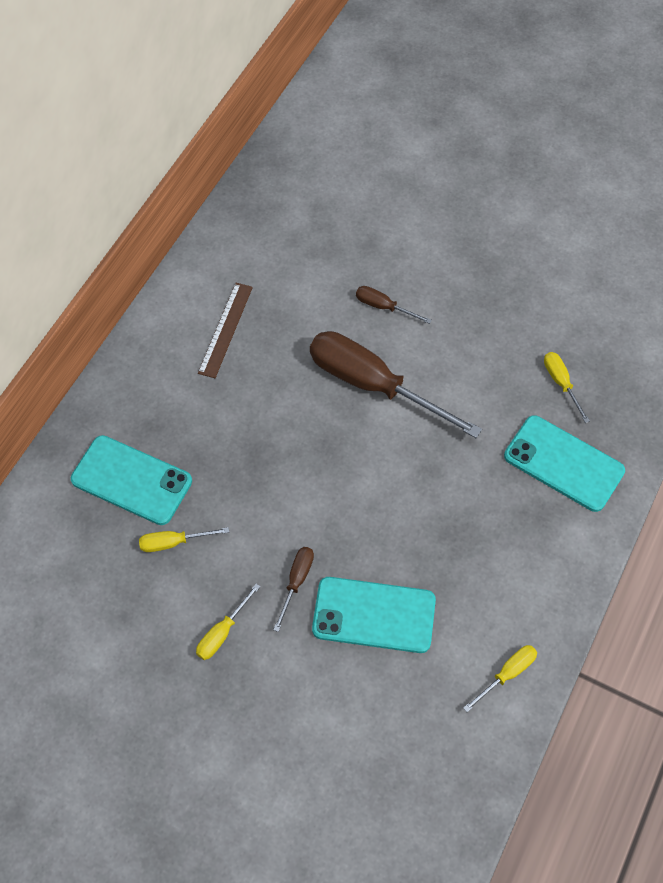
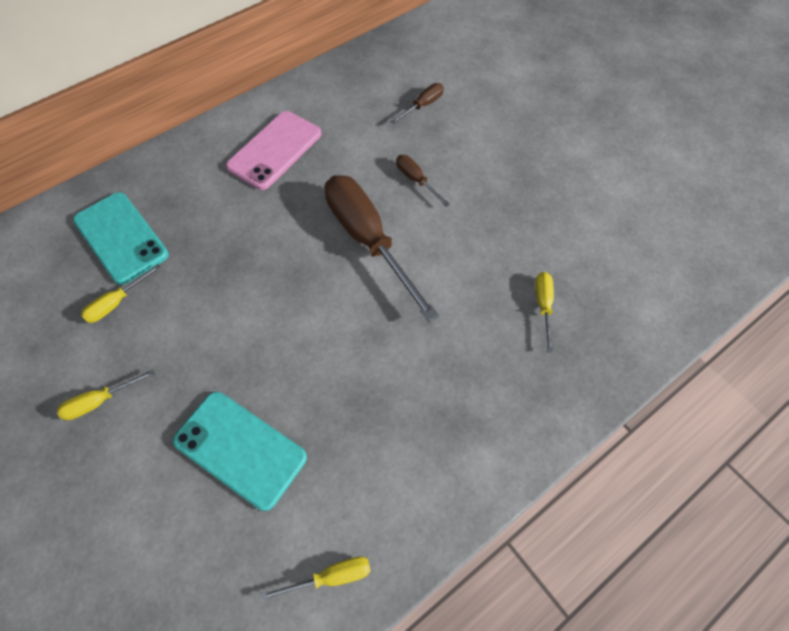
camera: 25 degrees right, 0 degrees up
yellow screwdriver [139,527,229,552] -> yellow screwdriver turned 60 degrees counterclockwise [81,264,161,323]
brown ruler [198,283,253,378] -> pink phone [226,111,321,190]
brown screwdriver [273,547,314,632] -> brown screwdriver moved to [391,83,444,124]
turquoise phone [504,415,625,512] -> none

